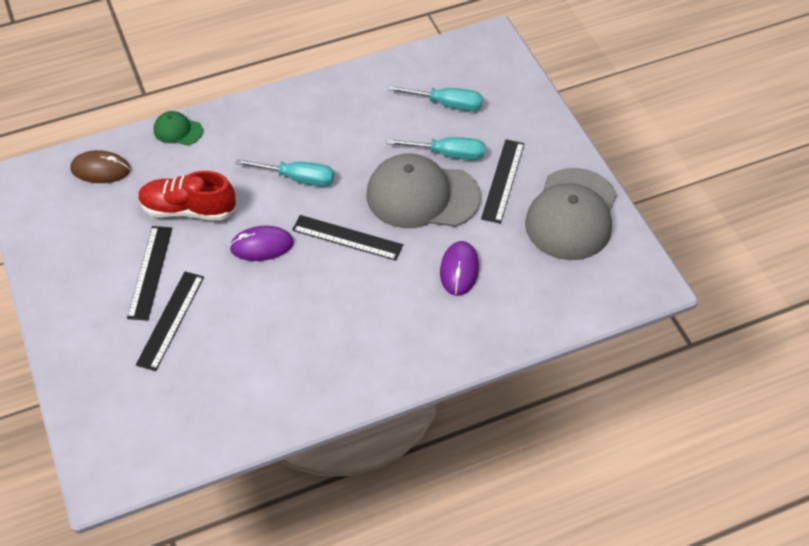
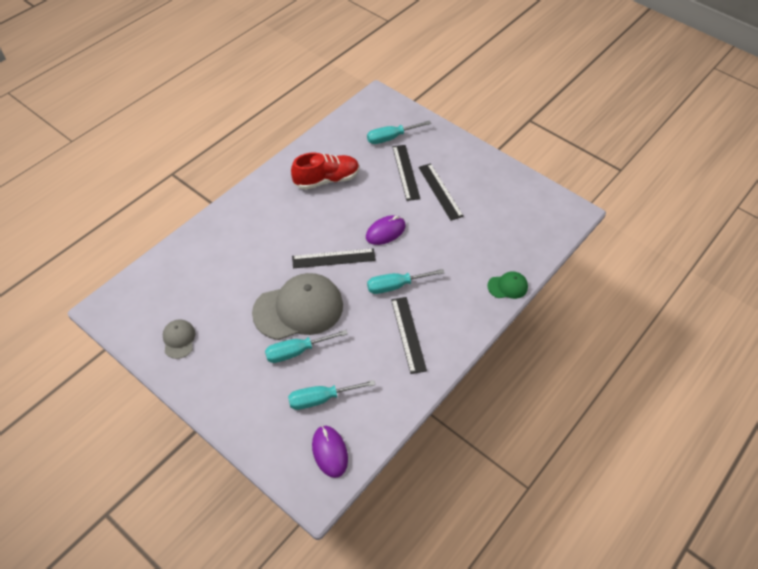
camera: 150 degrees right, 0 degrees up
brown mouse [70,150,130,183] -> none
red shoe [138,171,236,221] -> red shoe moved to [291,153,359,190]
purple mouse [440,241,479,296] -> purple mouse moved to [312,426,348,478]
black ruler [481,139,524,224] -> black ruler moved to [391,297,427,374]
grey cap [525,168,616,260] -> grey cap [163,320,195,359], size x0.46
none -> turquoise screwdriver [367,121,431,144]

